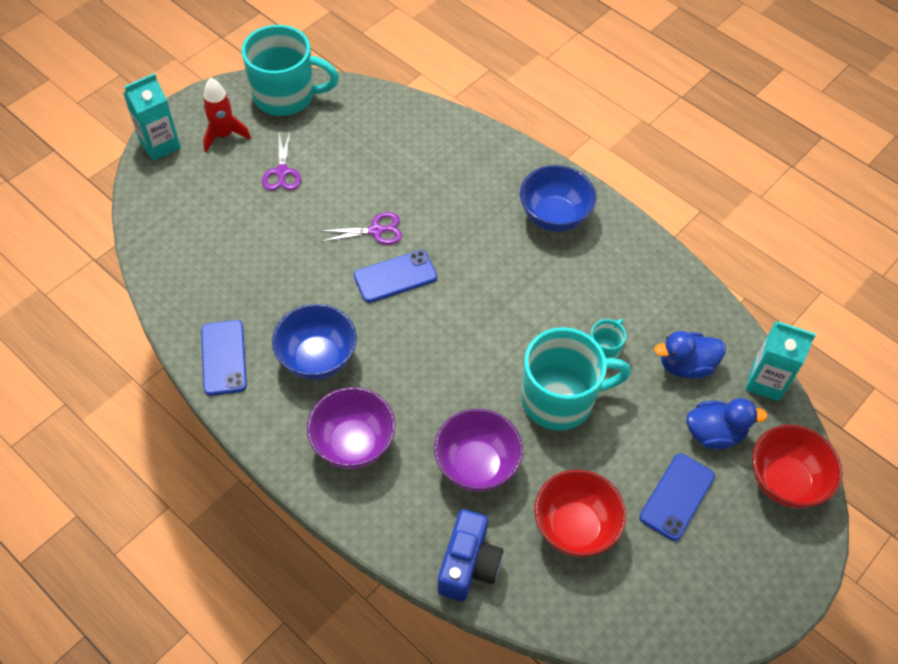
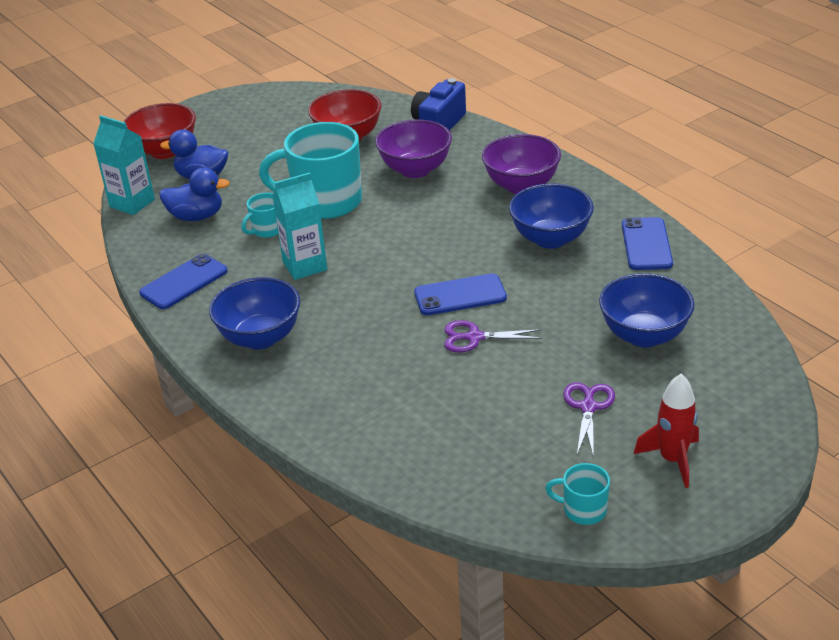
camera: 165 degrees left, 20 degrees down
turquoise carton [123,73,181,161] -> turquoise carton moved to [272,172,327,280]
turquoise mug [242,25,339,116] -> turquoise mug [545,463,610,525], size x0.46
blue phone [639,453,715,541] -> blue phone moved to [139,254,228,309]
none -> blue bowl [599,273,694,347]

